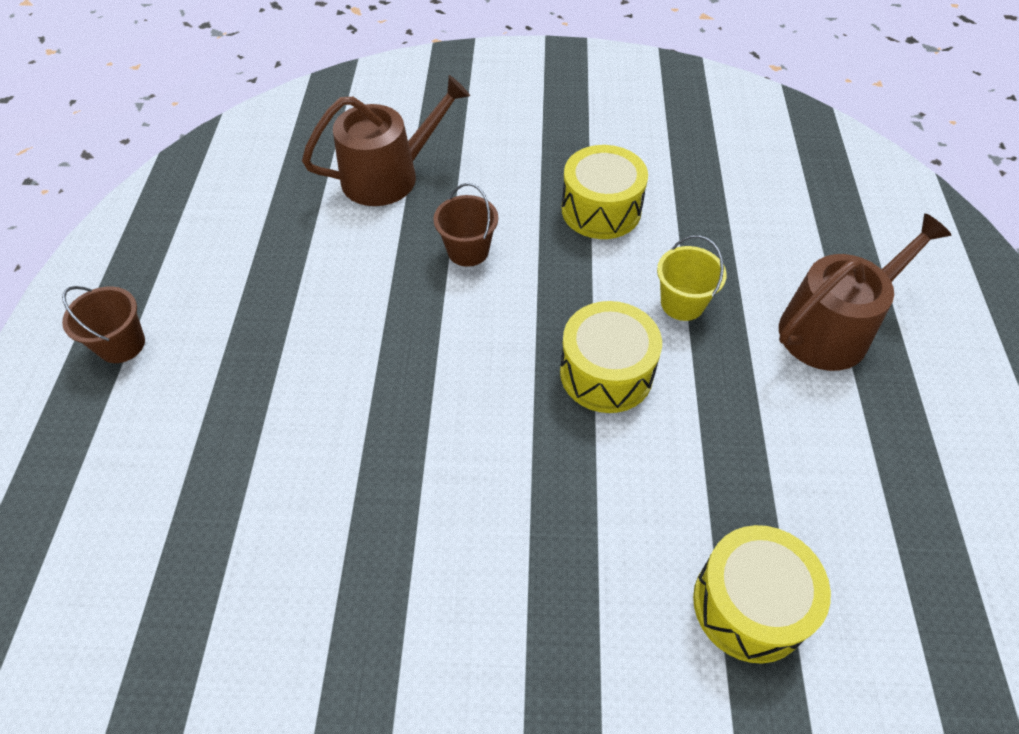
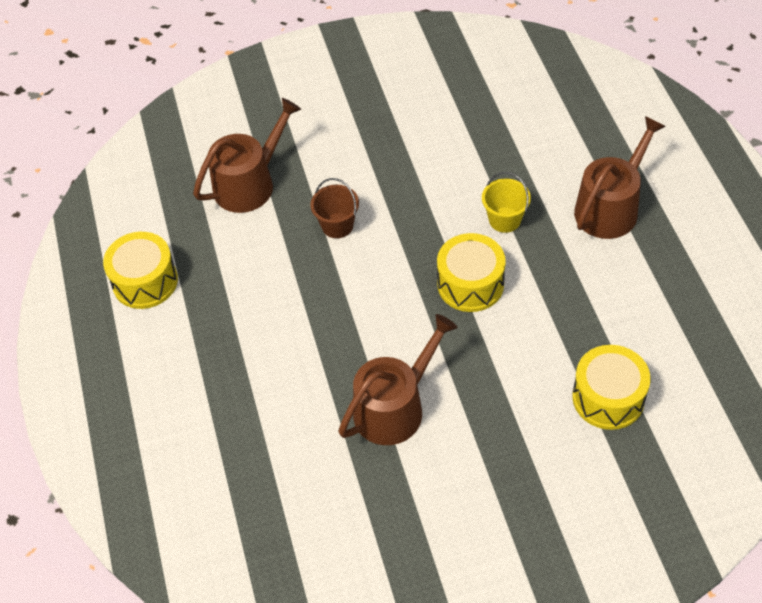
camera: 15 degrees left, 0 degrees up
brown bucket [62,286,145,363] -> none
yellow drum [562,145,648,239] -> yellow drum moved to [103,232,178,309]
none -> brown watering can [338,314,458,445]

